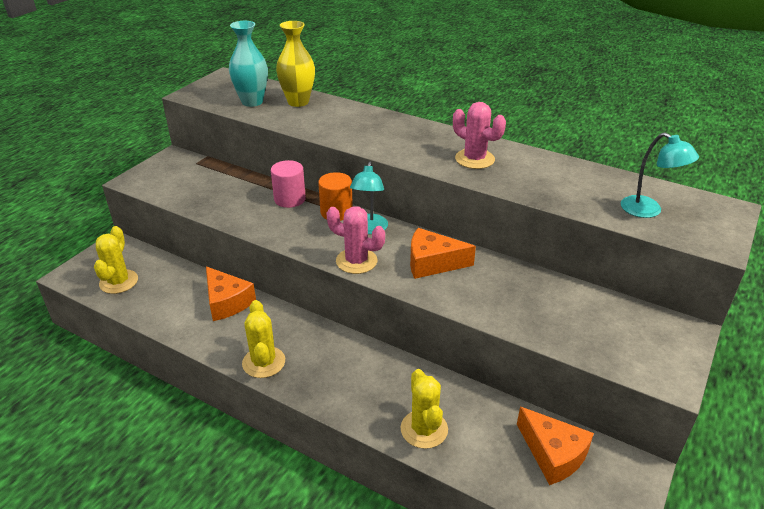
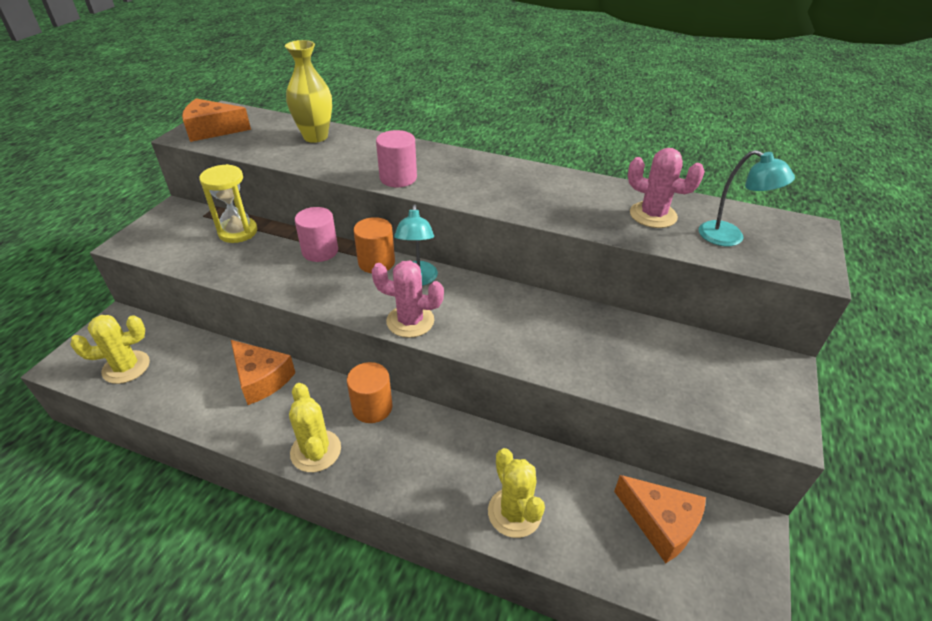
camera: 10 degrees left, 5 degrees up
yellow cactus [94,226,138,294] -> yellow cactus turned 75 degrees clockwise [70,315,150,384]
turquoise vase [229,21,268,107] -> none
orange cheese [410,228,476,279] -> orange cheese moved to [182,98,251,142]
pink cactus [453,102,506,169] -> pink cactus moved to [628,148,705,228]
none -> yellow hourglass [199,164,257,243]
none -> orange cylinder [347,362,392,423]
none -> pink cylinder [376,130,417,187]

